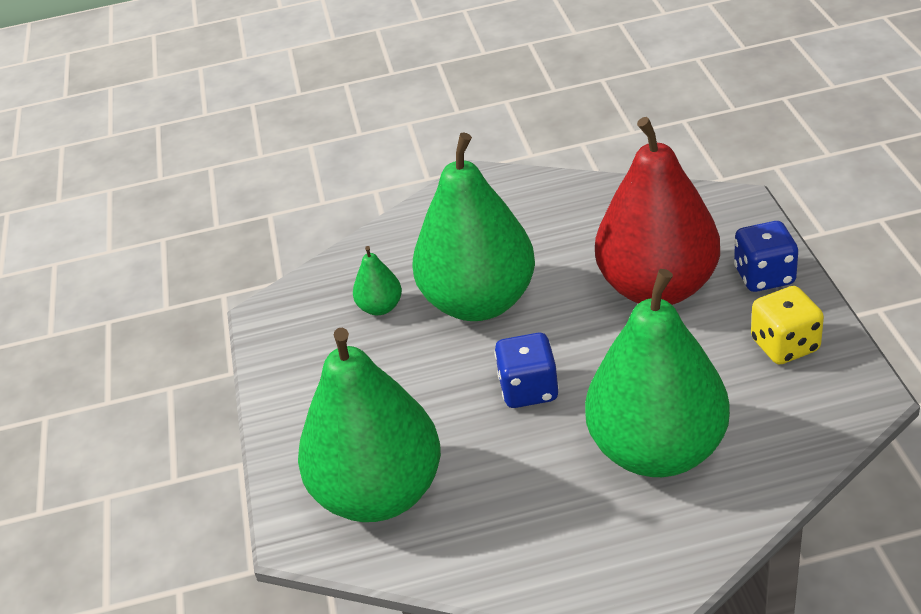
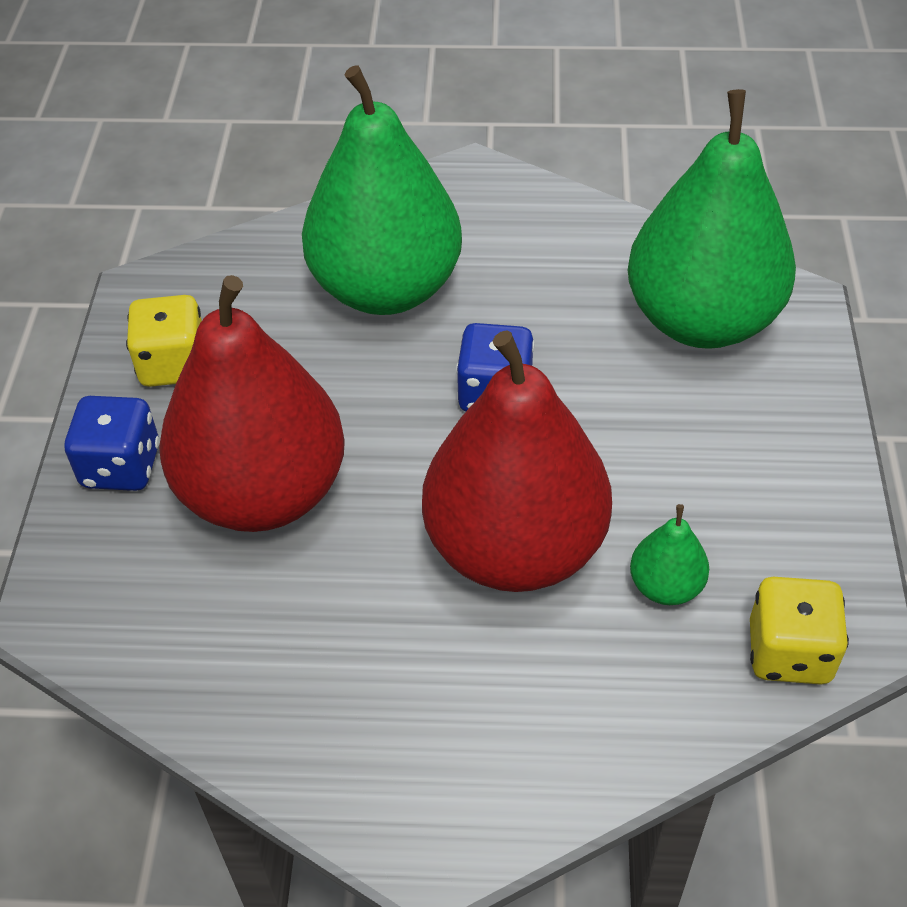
camera: 170 degrees left, 10 degrees up
green pear [413,132,535,321] -> red pear [422,330,612,592]
none -> yellow dice [750,577,849,685]

